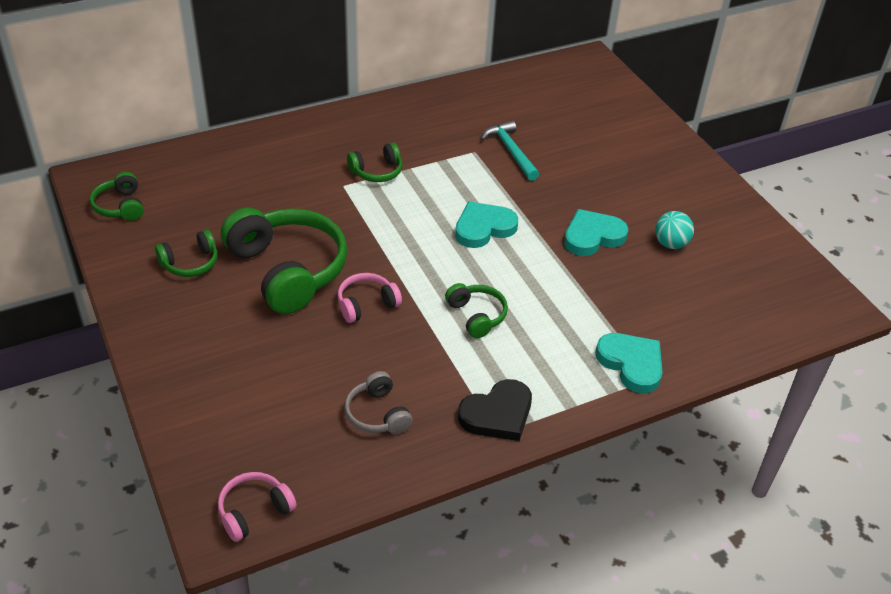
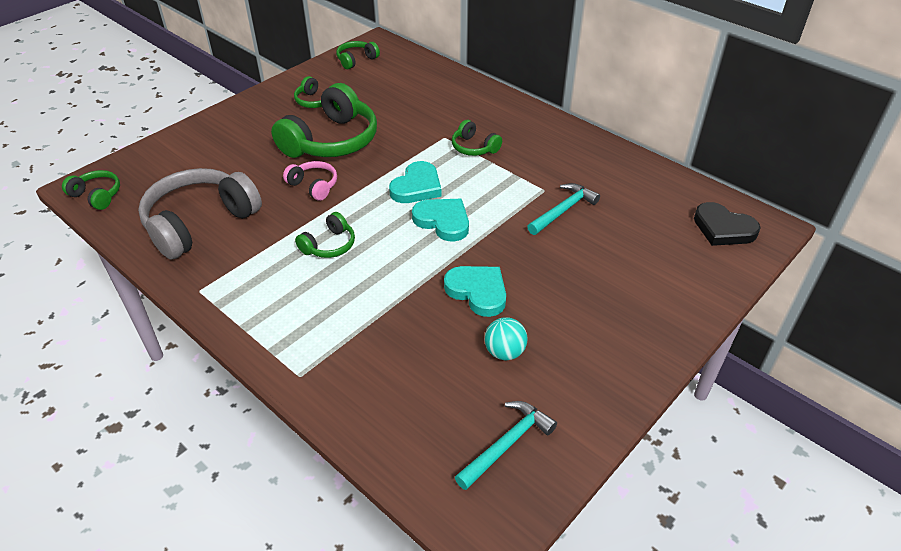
camera: 70 degrees right, 0 degrees up
pink headphones [218,472,297,542] -> green headphones [62,170,120,210]
grey headphones [344,371,413,434] -> grey headphones [138,168,262,260], size x2.06
black heart [458,379,532,441] -> black heart moved to [694,202,761,246]
turquoise heart [595,333,663,393] -> turquoise heart moved to [389,161,442,203]
none -> turquoise hammer [455,401,557,490]

